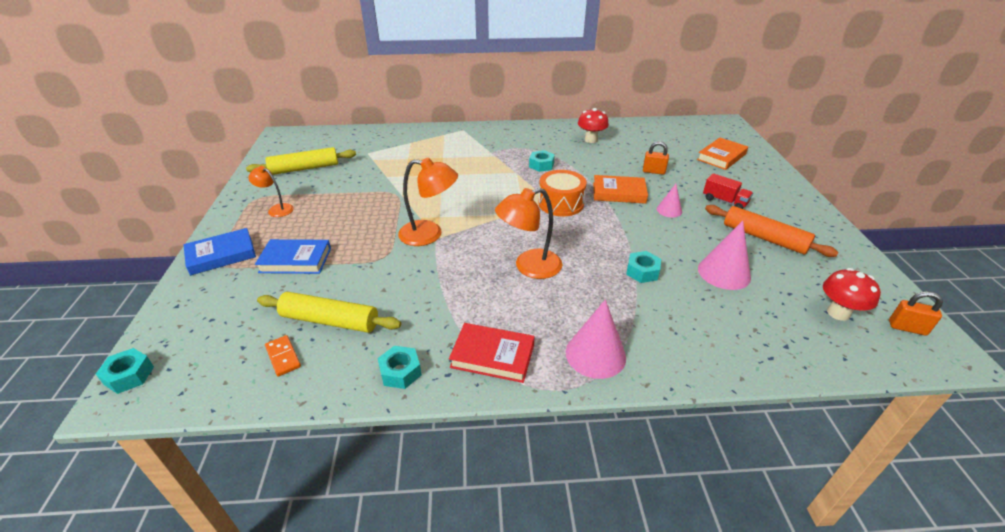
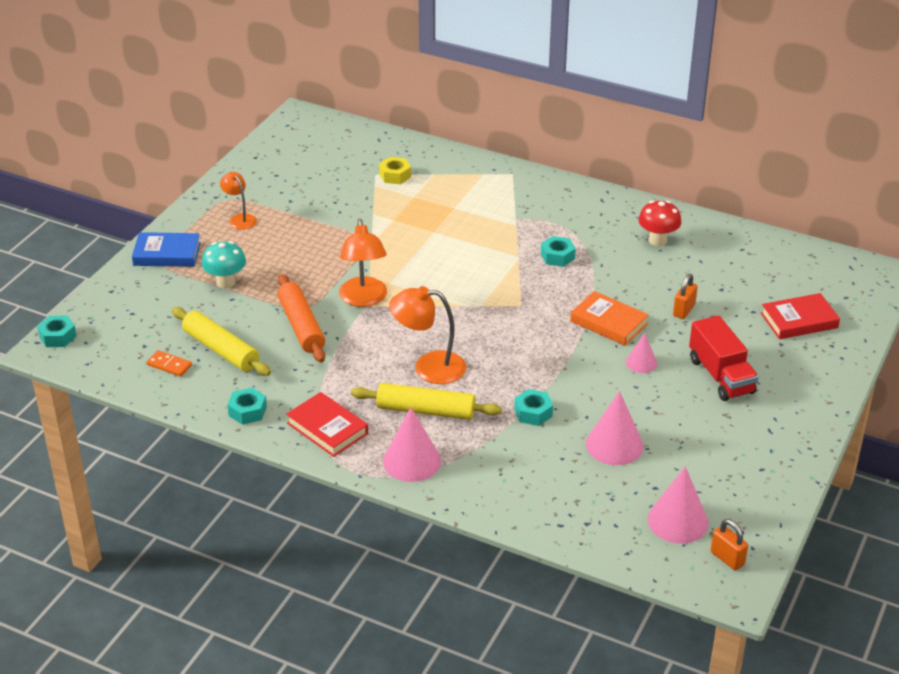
camera: 30 degrees right, 0 degrees up
yellow rolling pin [246,147,356,175] -> yellow rolling pin moved to [351,383,502,420]
blue book [255,239,331,274] -> turquoise mushroom [202,241,246,288]
orange domino [265,335,301,377] -> orange domino turned 60 degrees counterclockwise [146,350,192,377]
orange lamp [398,157,458,246] -> orange lamp turned 45 degrees clockwise [339,219,387,307]
orange drum [538,170,586,217] -> none
orange padlock [643,141,669,175] -> orange padlock turned 75 degrees clockwise [673,274,698,319]
orange book [697,138,748,170] -> red book [761,293,840,339]
red truck [703,173,753,209] -> red truck [689,315,759,401], size x1.54
orange rolling pin [705,205,838,257] -> orange rolling pin moved to [278,274,325,362]
red mushroom [823,268,881,321] -> pink cone [648,466,709,544]
none -> yellow nut [379,157,411,184]

